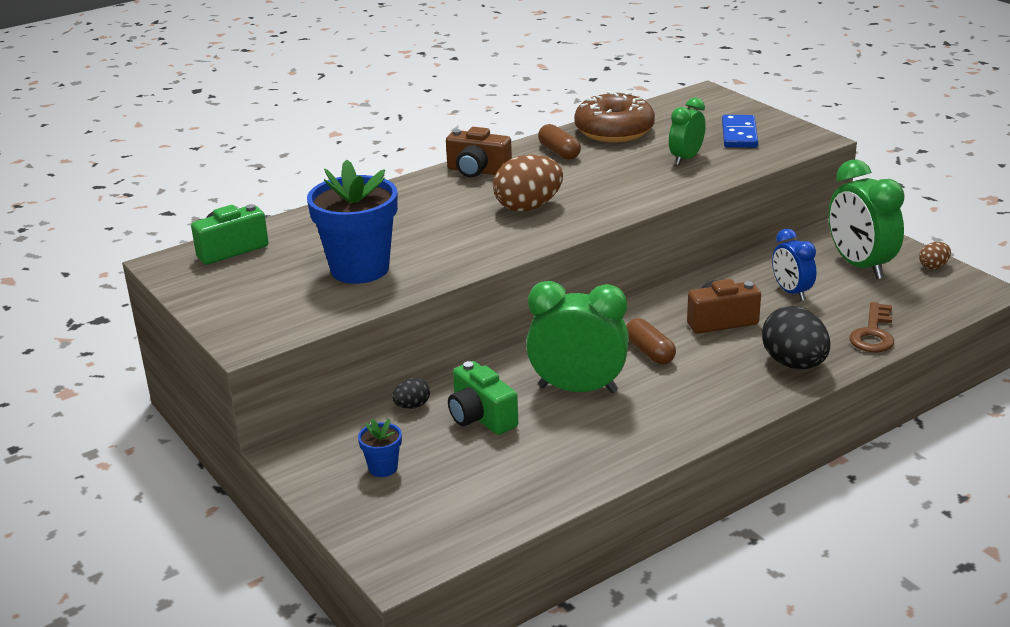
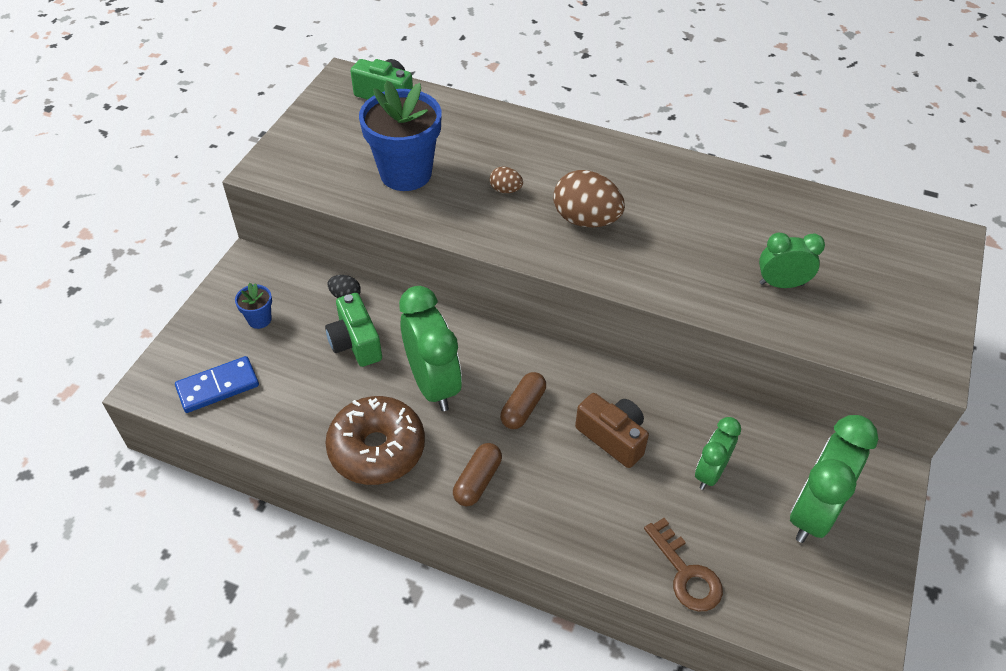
camera: 55 degrees right, 20 degrees up
brown camera [446,127,512,178] -> none
green camera [448,361,518,435] -> green camera turned 45 degrees counterclockwise [325,293,382,367]
brown capsule [538,124,581,160] -> brown capsule moved to [453,443,502,506]
brown donut [574,91,655,142] -> brown donut moved to [325,396,425,485]
blue domino [722,115,758,148] -> blue domino moved to [175,356,259,413]
black egg [762,306,830,369] -> none
blue clock [772,229,816,301] -> green clock [695,417,741,490]
brown key [849,302,894,352] -> brown key turned 105 degrees counterclockwise [644,518,723,611]
brown egg [919,242,951,269] -> brown egg moved to [490,167,523,193]

